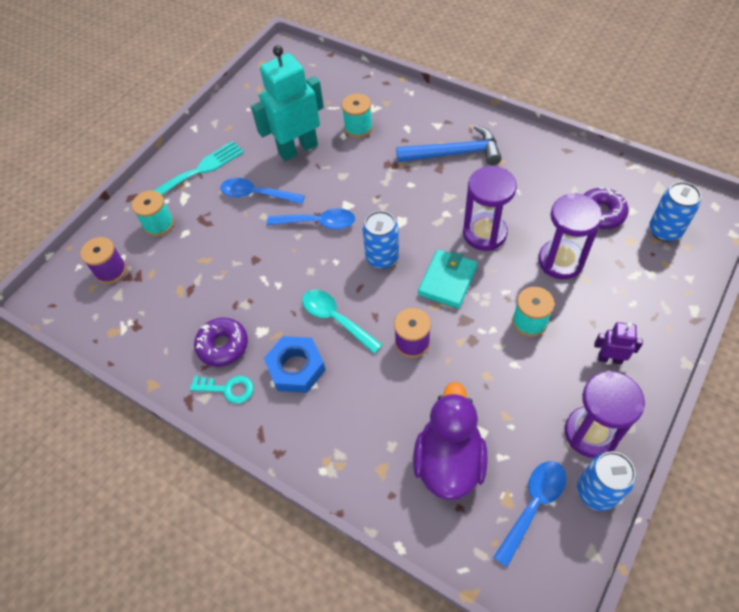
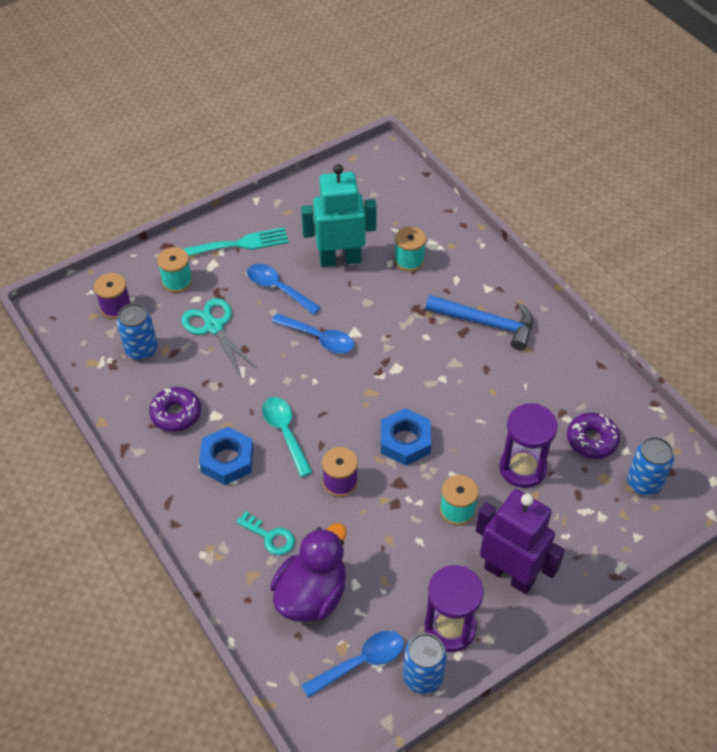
camera: 20 degrees right, 5 degrees down
turquoise key [190,376,254,404] -> turquoise key moved to [236,511,295,555]
blue can [363,211,399,269] -> blue can moved to [117,303,158,361]
turquoise wallet [418,249,478,309] -> blue nut [381,408,431,466]
purple hourglass [463,166,517,251] -> none
purple robot [594,322,643,364] -> purple robot [476,489,565,594], size x2.13
none -> turquoise scissors [181,298,257,375]

